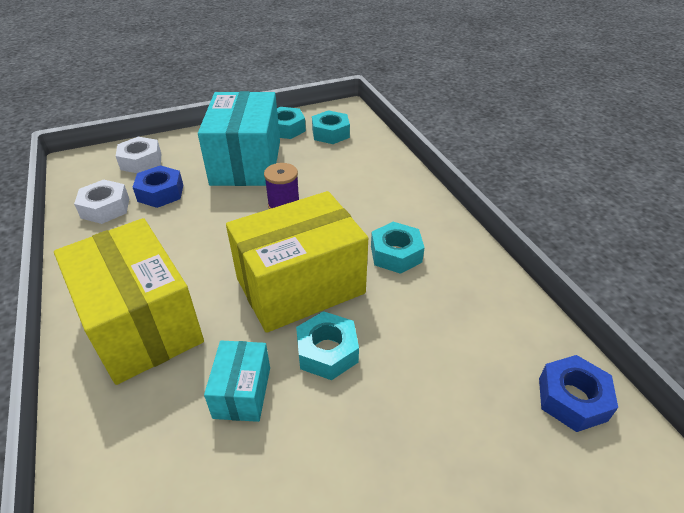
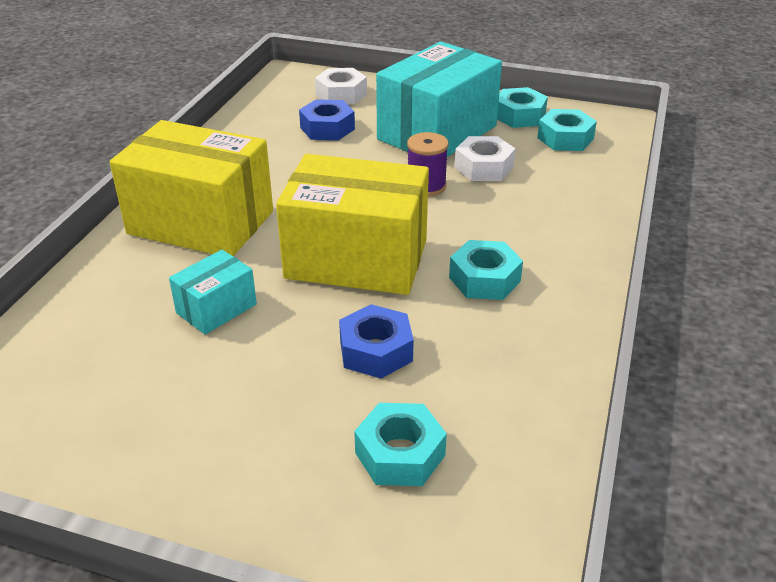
camera: 40 degrees right, 5 degrees down
yellow box [54,218,204,385] -> yellow box turned 75 degrees counterclockwise [110,120,273,256]
white nut [74,180,129,224] -> white nut moved to [454,136,516,181]
turquoise nut [296,311,359,380] -> turquoise nut moved to [354,403,447,486]
blue nut [539,355,618,432] -> blue nut moved to [339,304,414,379]

